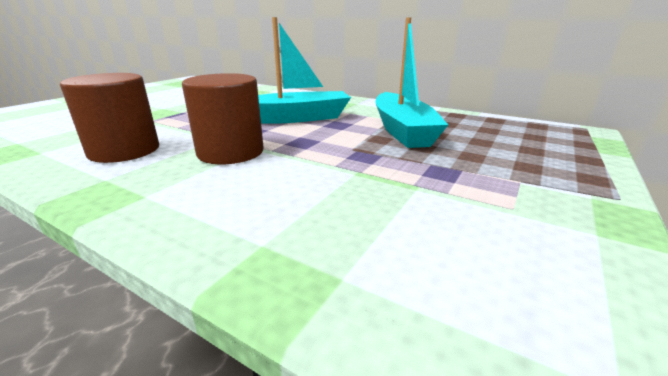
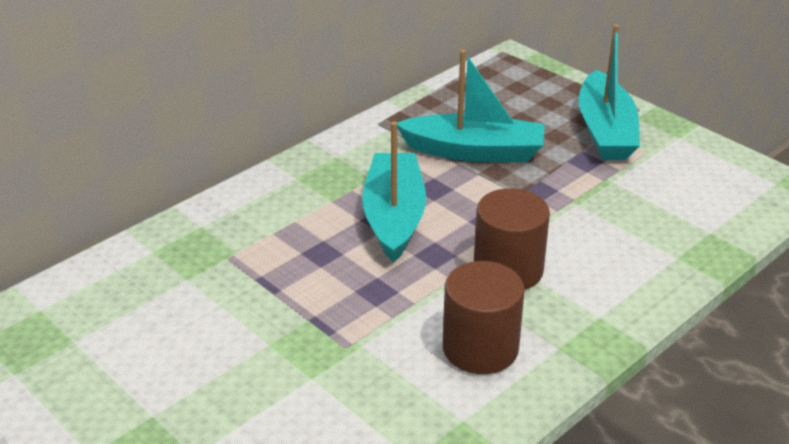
camera: 75 degrees left, 10 degrees up
none -> turquoise boat [579,24,640,160]

